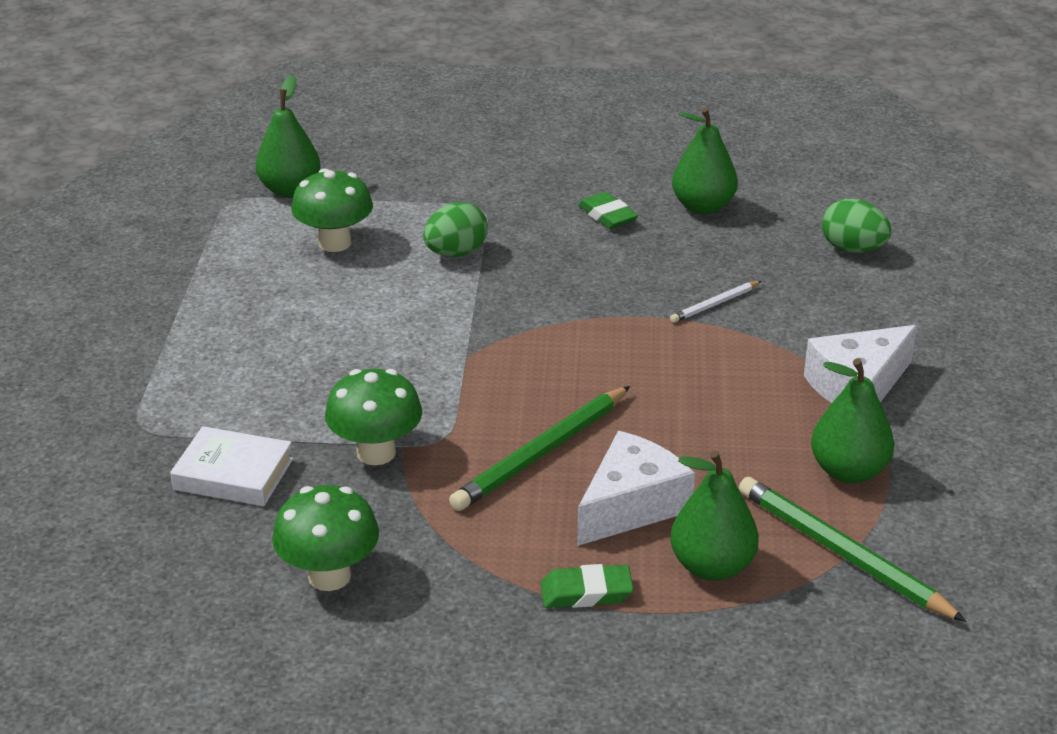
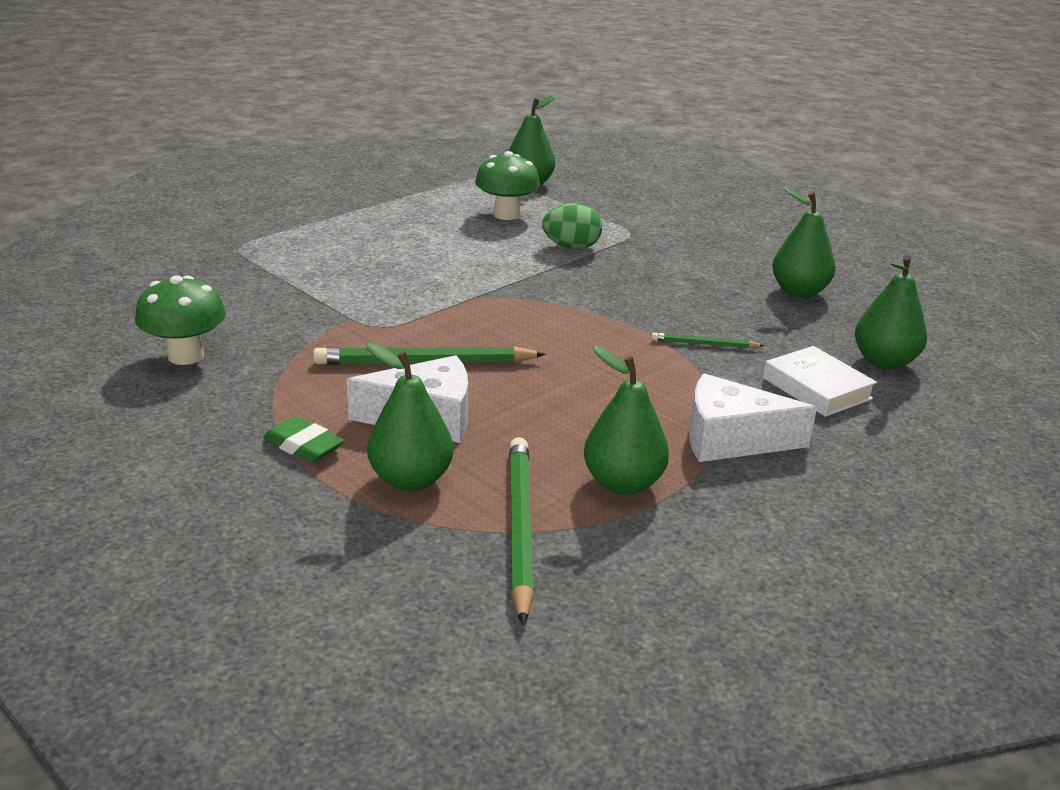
camera: 40 degrees right, 5 degrees down
white book [170,426,293,506] -> white book moved to [763,346,877,417]
green mushroom [325,369,422,465] -> none
green eraser [578,192,638,229] -> none
white pencil [670,281,761,323] -> green pencil [651,332,765,348]
green egg [822,199,891,253] -> green pear [855,255,927,369]

